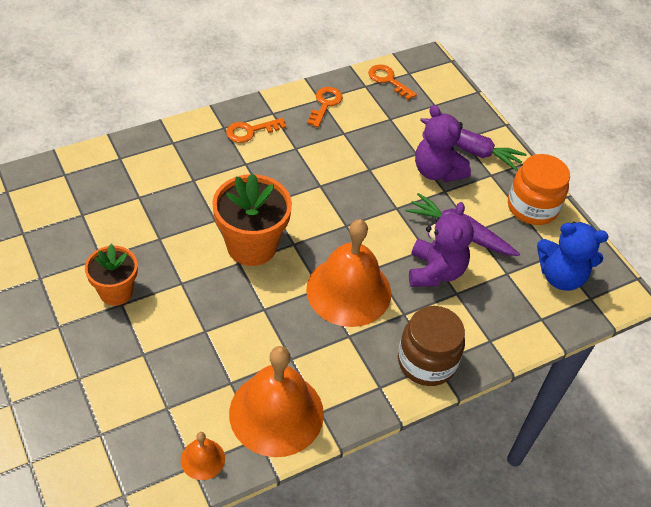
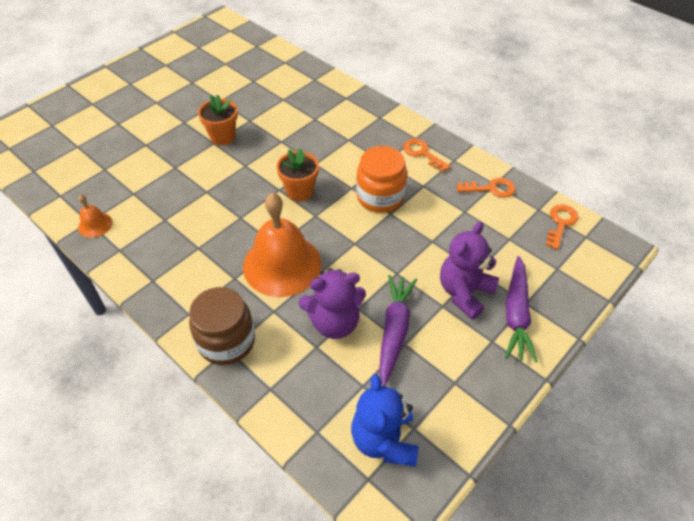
camera: 75 degrees right, 0 degrees up
orange flower pot [212,173,292,266] -> orange flower pot [277,148,319,201], size x0.63
orange bell [229,346,324,457] -> none
orange jar [508,154,570,225] -> orange jar moved to [356,146,407,213]

